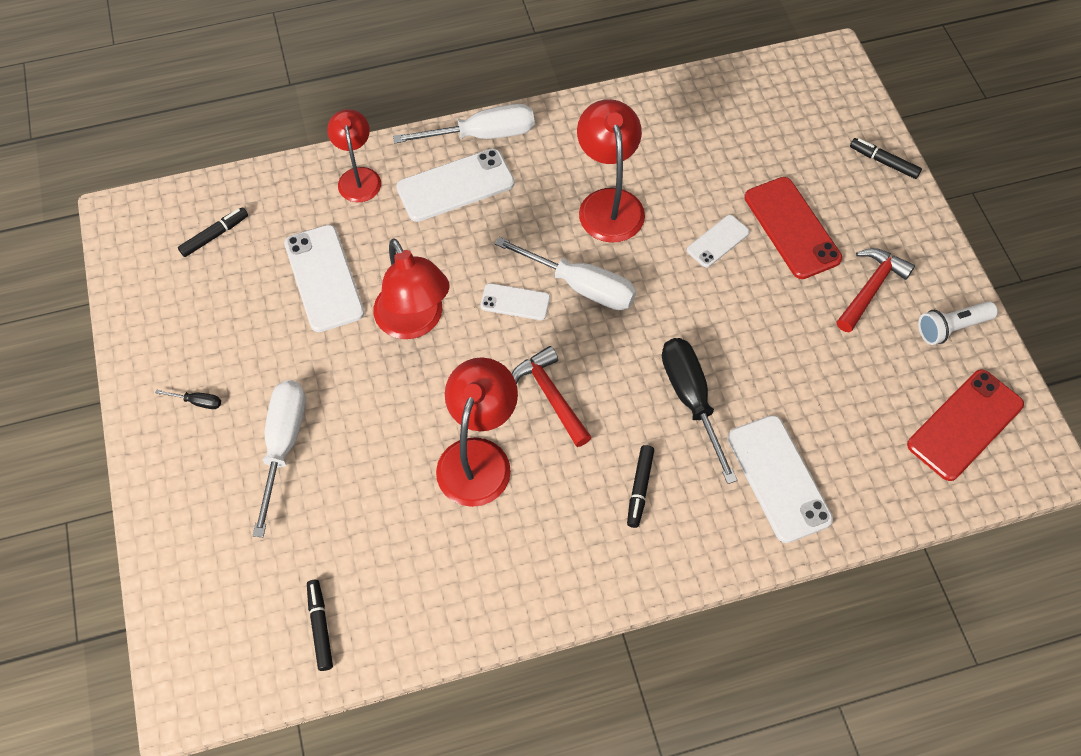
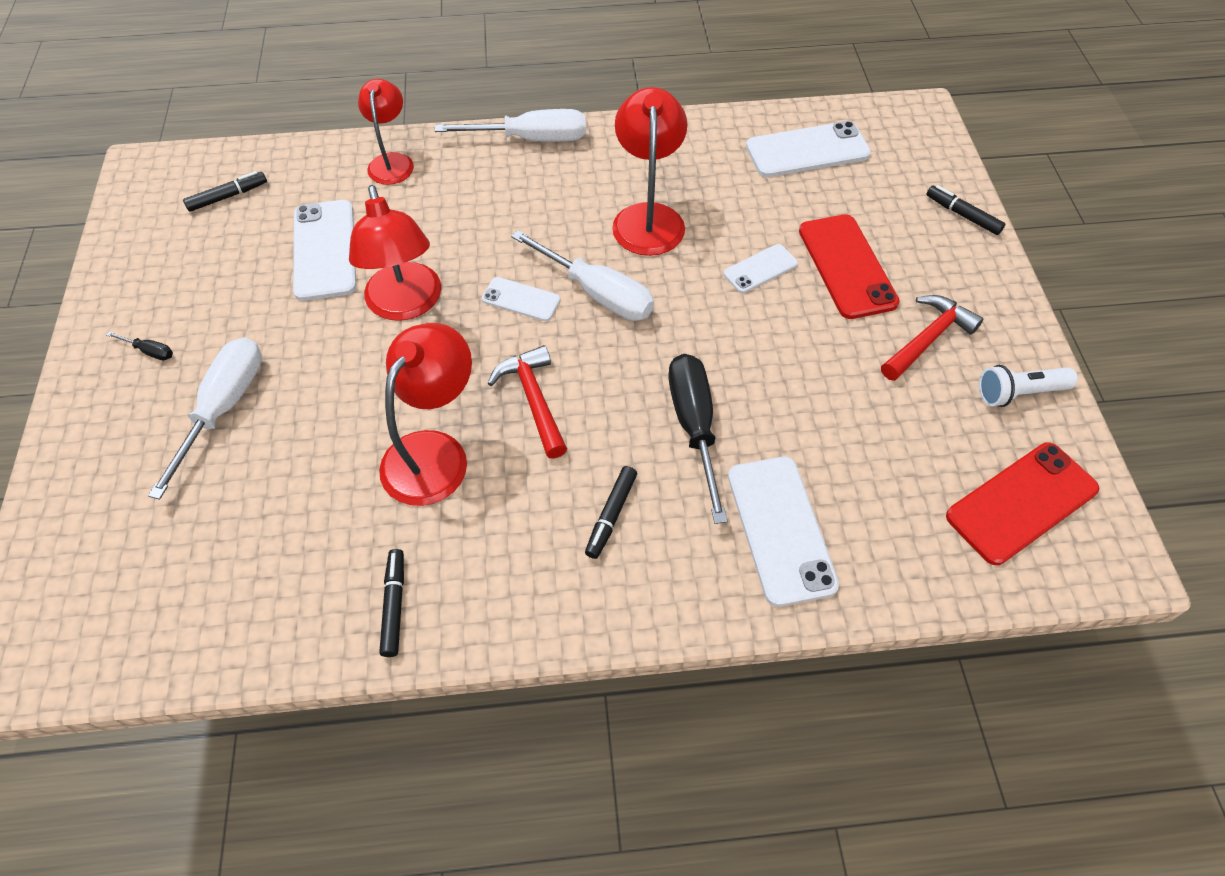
camera: 10 degrees right, 5 degrees down
black marker [307,580,333,671] -> black marker moved to [379,549,404,657]
white phone [396,149,515,222] -> white phone moved to [746,121,871,177]

